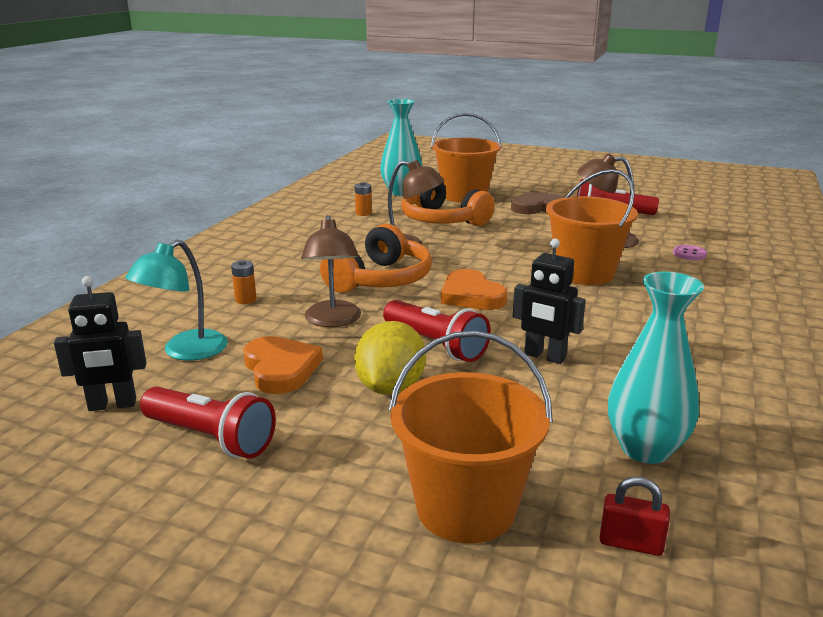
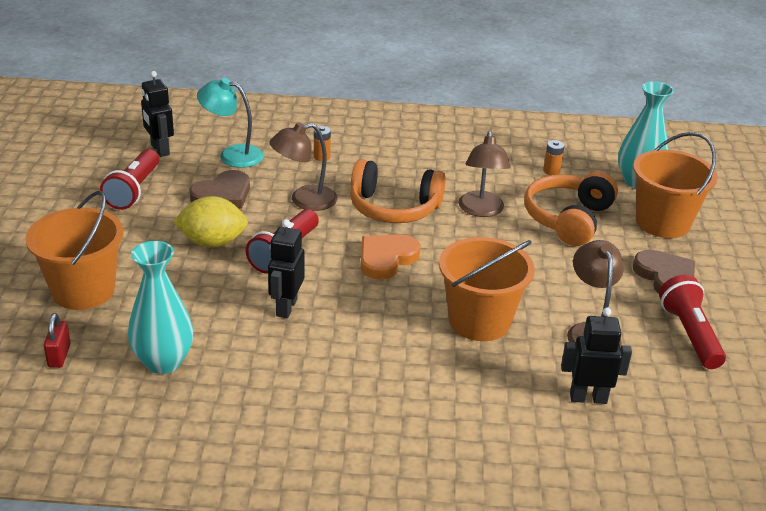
camera: 70 degrees right, 10 degrees up
orange heart [244,336,323,394] -> brown heart [190,170,250,209]
pink button [673,245,707,260] -> black robot [561,307,632,404]

